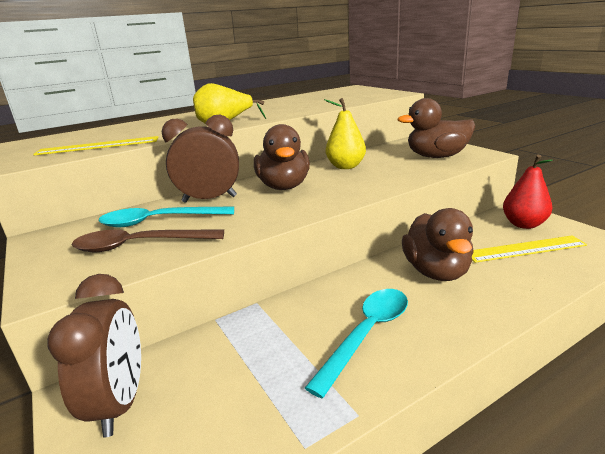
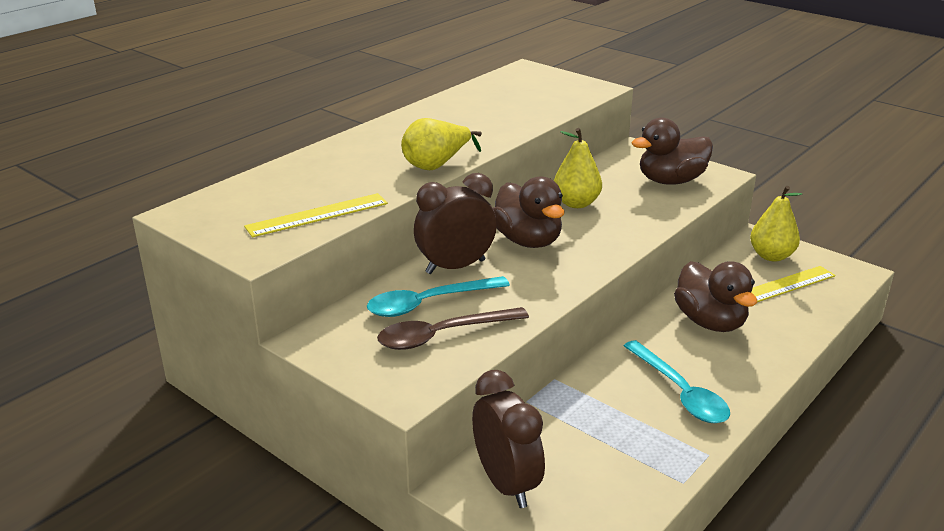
camera: 20 degrees left, 5 degrees up
turquoise spoon [305,289,408,398] -> turquoise spoon turned 135 degrees clockwise [624,340,730,423]
red pear [503,155,553,229] -> yellow pear [750,186,802,261]

